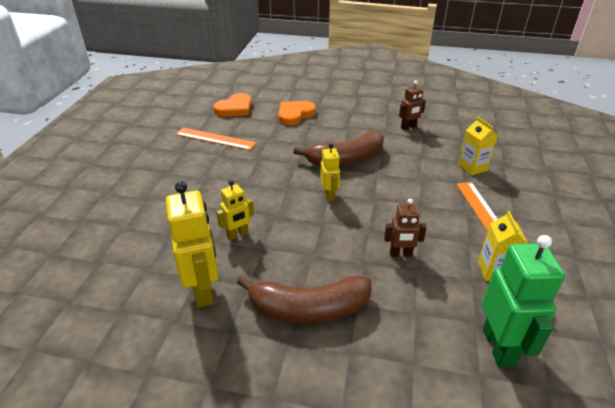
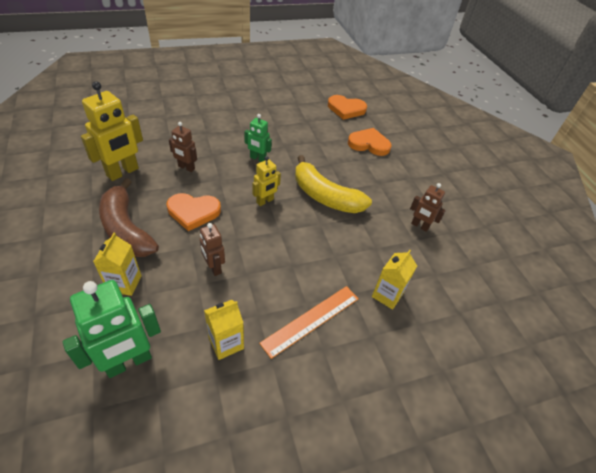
camera: 55 degrees right, 10 degrees up
orange ruler [176,128,256,150] -> none
yellow robot [217,180,254,241] -> brown robot [169,122,197,172]
brown banana [293,131,384,166] -> yellow banana [295,155,372,213]
none -> yellow carton [93,233,142,296]
none -> orange heart [167,193,221,231]
none -> green robot [245,114,272,162]

